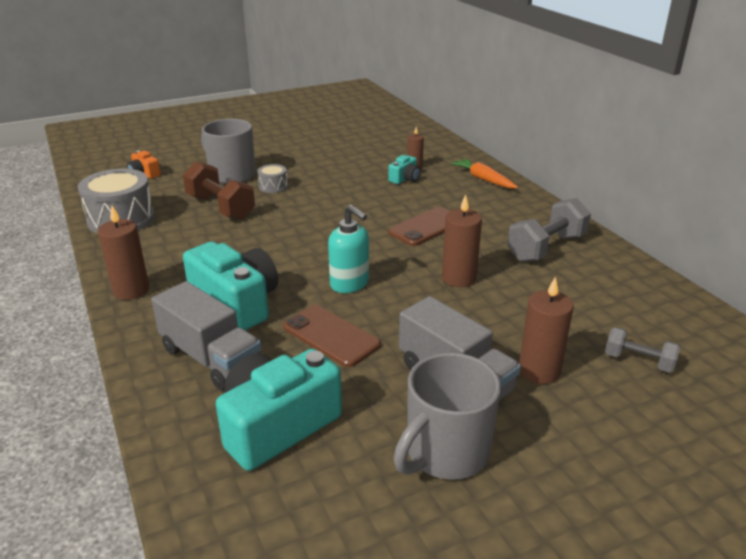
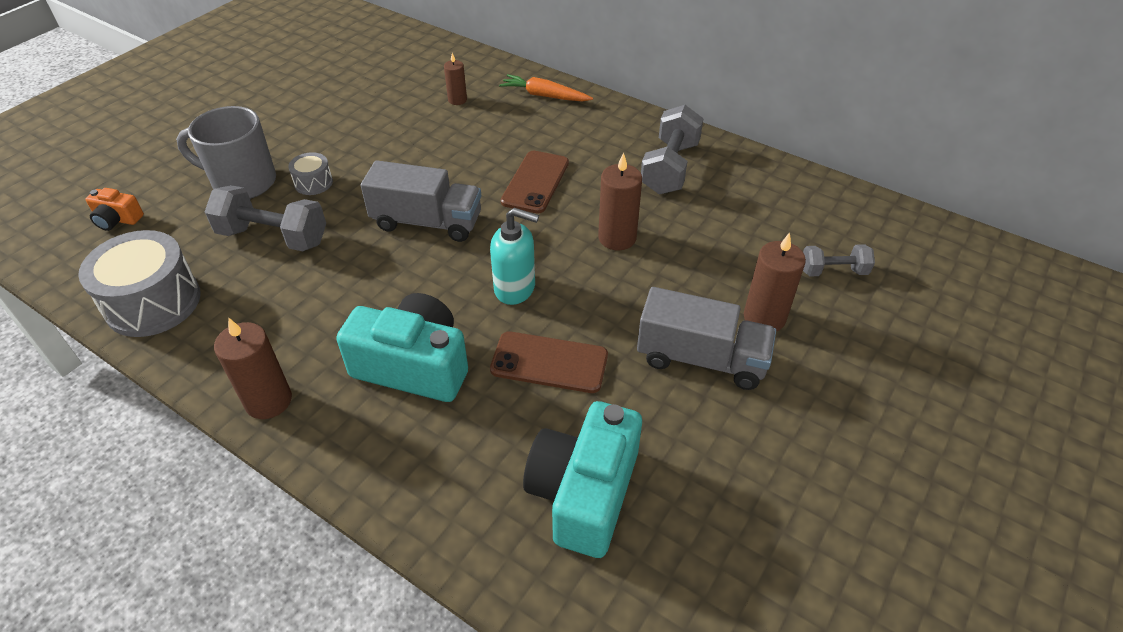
camera: 30 degrees left, 15 degrees up
grey truck [151,281,261,390] -> grey truck moved to [361,160,481,242]
brown dumbbell [183,161,255,220] -> grey dumbbell [205,185,326,251]
turquoise camera [388,155,421,184] -> none
grey mug [393,353,501,479] -> none

